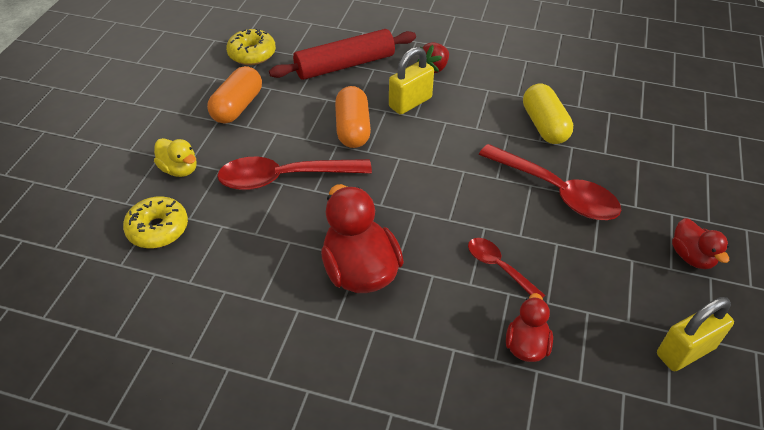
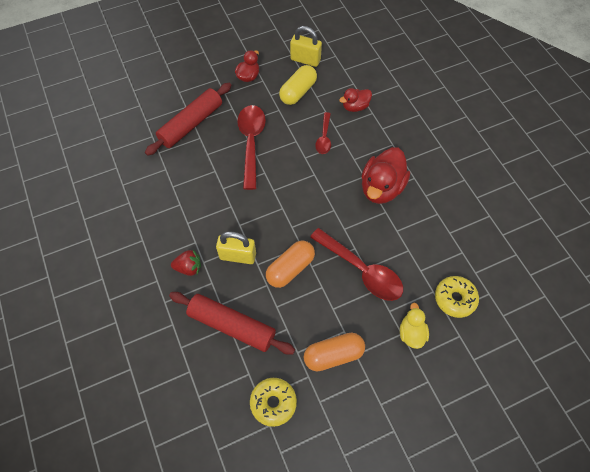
camera: 130 degrees left, 15 degrees up
yellow capsule [523,84,573,144] -> yellow capsule moved to [279,65,317,105]
none -> red rolling pin [145,83,232,156]

